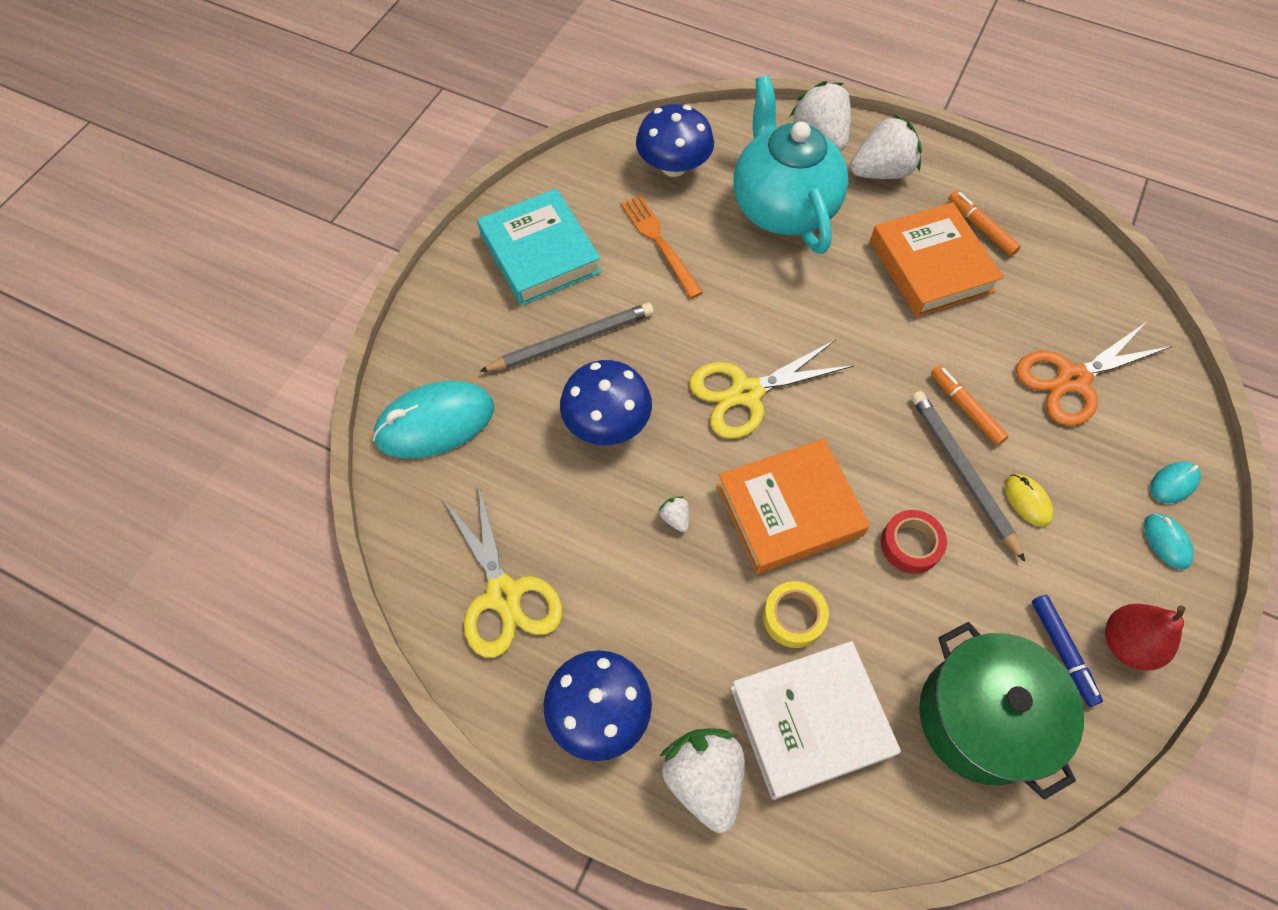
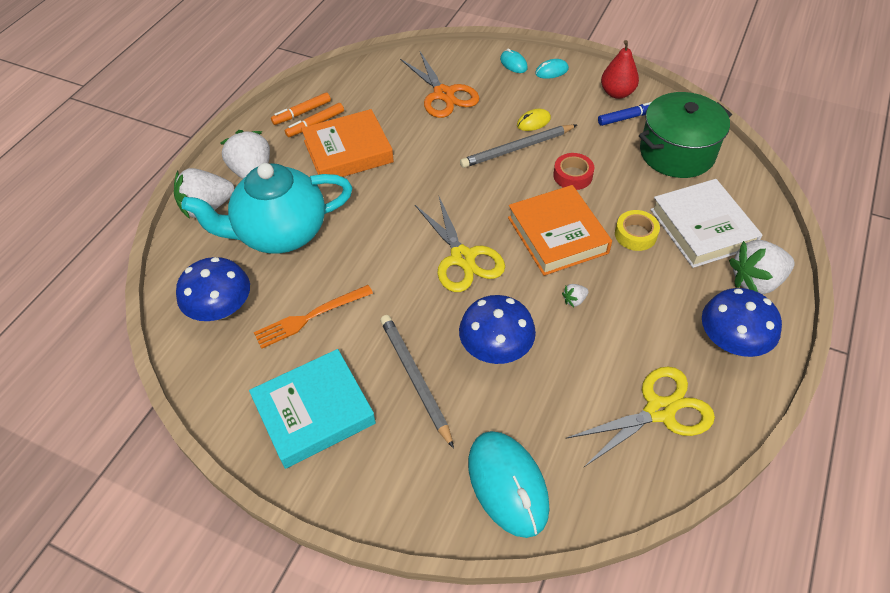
camera: 90 degrees left, 10 degrees down
orange marker [931,365,1009,446] -> orange marker moved to [271,92,331,125]

